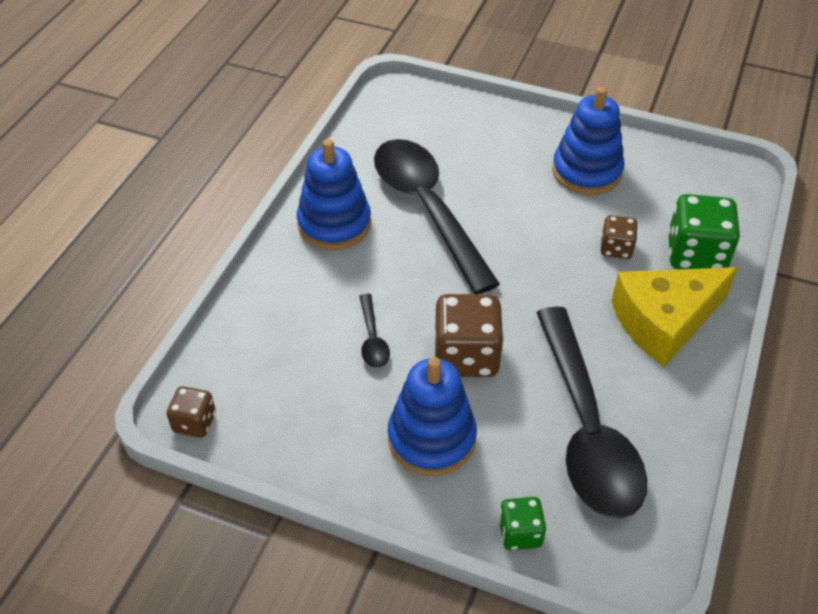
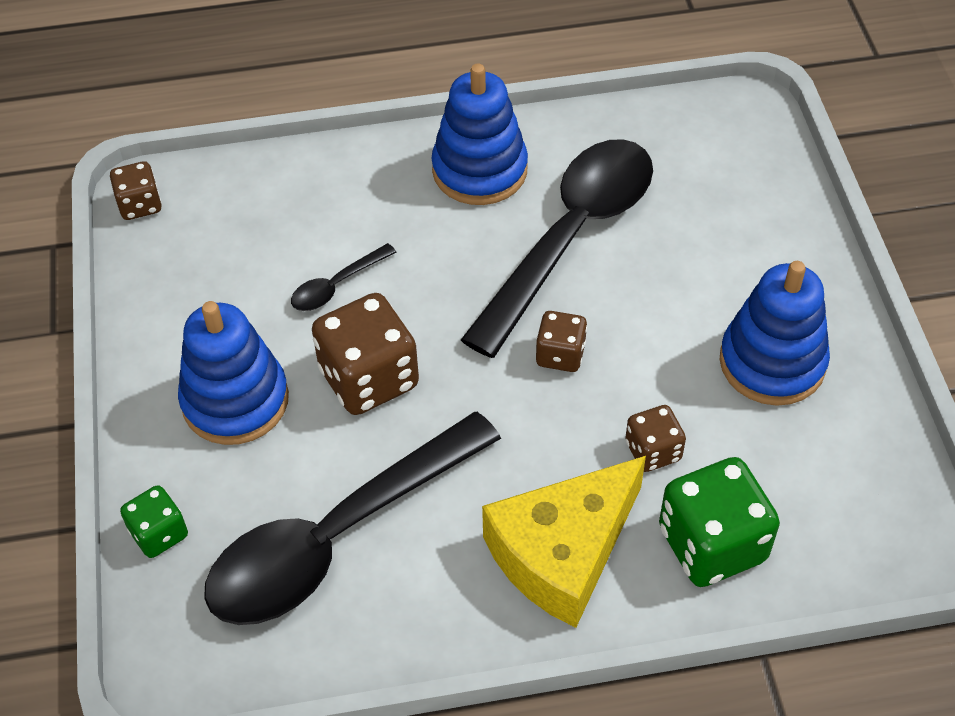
camera: 60 degrees right, 5 degrees up
yellow cheese [611,267,738,366] -> yellow cheese turned 75 degrees counterclockwise [482,456,646,628]
none -> brown dice [536,311,587,372]

